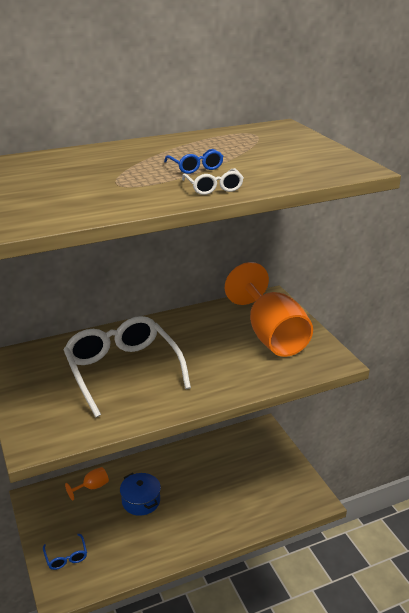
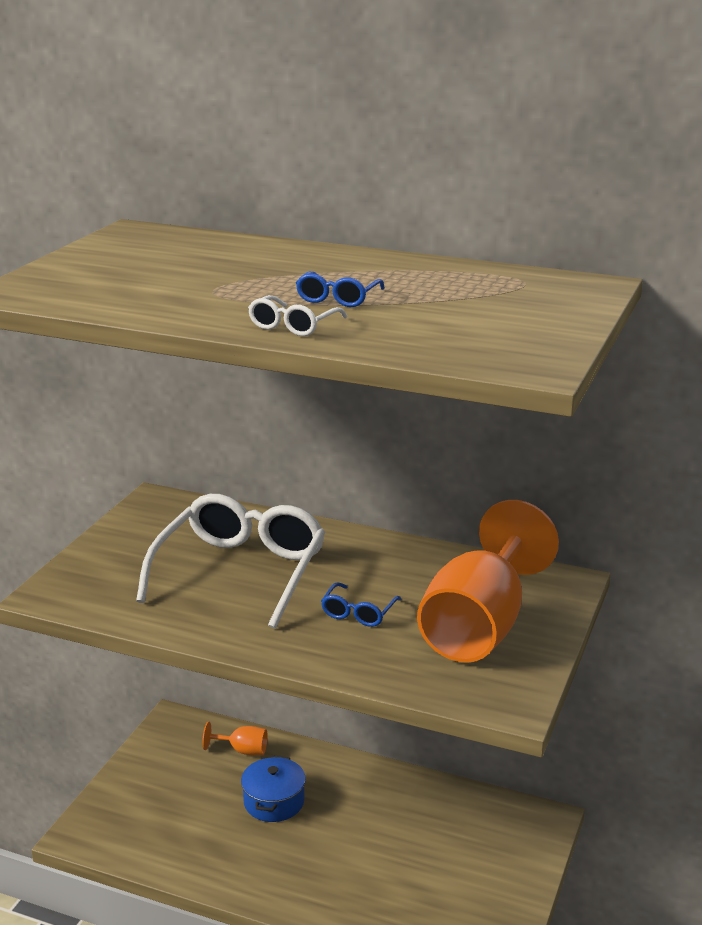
camera: 45 degrees right, 5 degrees down
blue glasses [43,533,87,570] -> blue glasses moved to [321,582,401,627]

